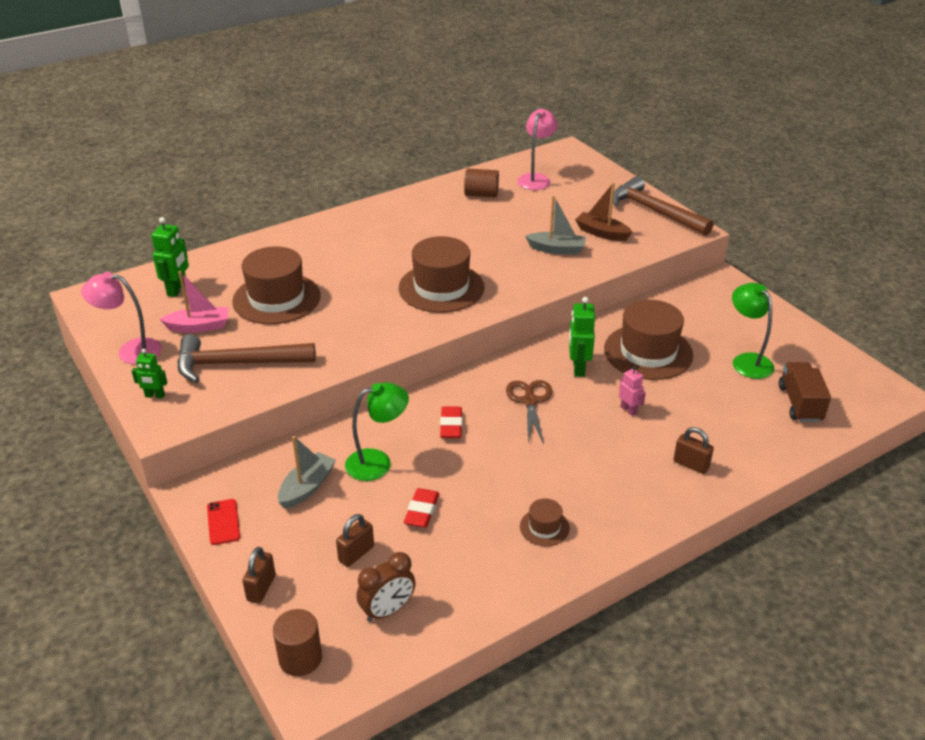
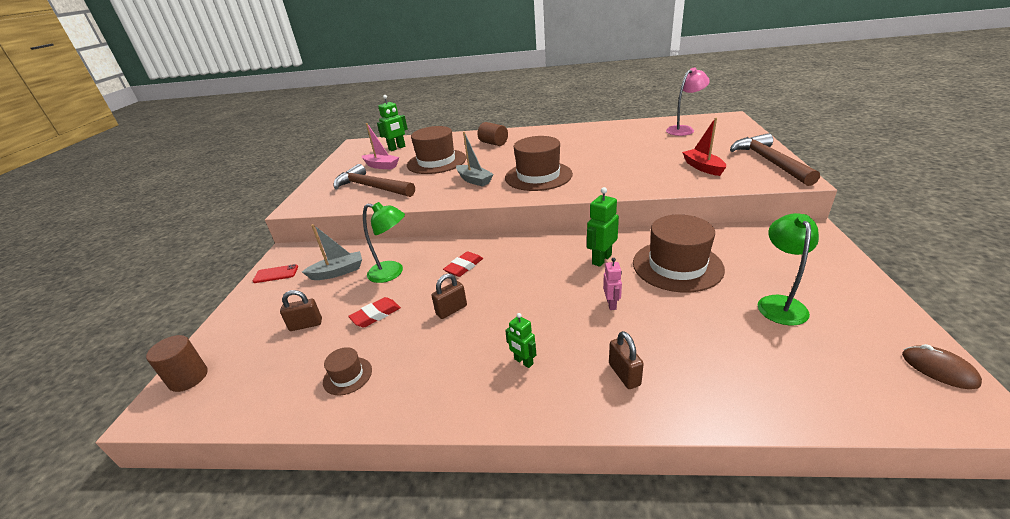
camera: 40 degrees right, 5 degrees down
pink lamp [81,272,162,364] -> none
green robot [132,349,167,399] -> green robot moved to [505,313,536,368]
red phone [207,499,240,545] -> red phone turned 60 degrees clockwise [253,264,298,283]
brown padlock [242,547,276,604] -> brown padlock moved to [431,274,467,319]
brown clock [356,552,416,622] -> none
brown cylinder [464,169,499,197] -> brown cylinder moved to [477,122,508,146]
brown scissors [506,380,552,444] -> none
brown hat [520,498,570,546] -> brown hat moved to [323,347,372,395]
grey boat [525,196,586,255] -> grey boat moved to [456,132,494,187]
brown boat [575,182,632,241] -> red boat [682,118,726,176]
brown truck [779,362,831,422] -> none
none -> brown mouse [902,344,982,389]

